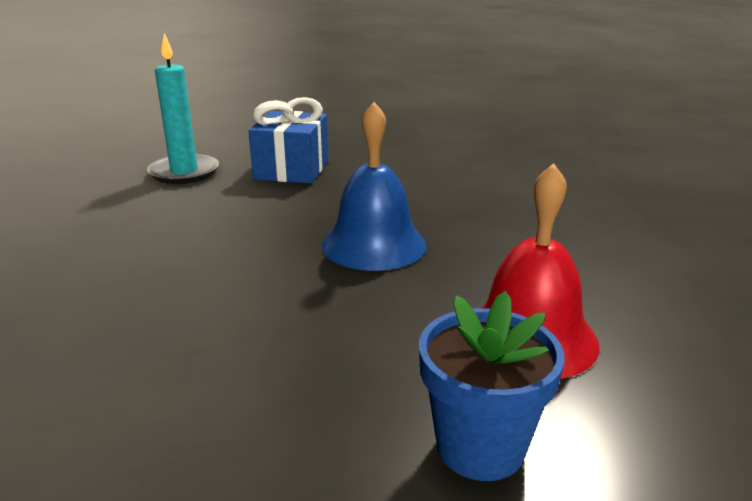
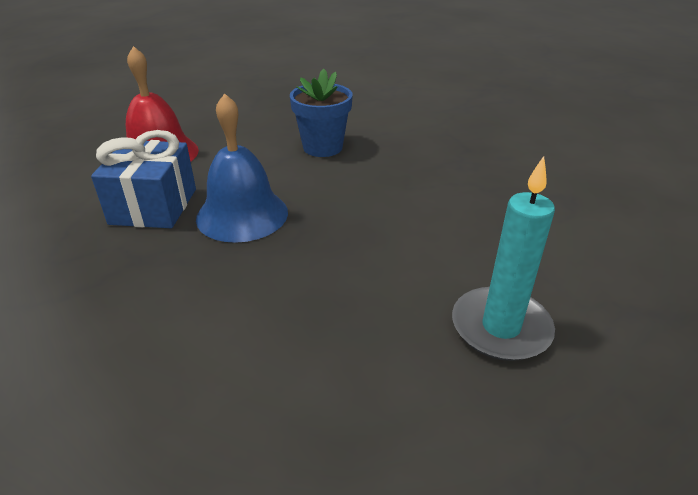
camera: 175 degrees right, 10 degrees up
blue gift [249,97,328,184] -> blue gift moved to [91,130,196,228]
blue flower pot [419,291,565,481] -> blue flower pot moved to [290,69,353,157]

